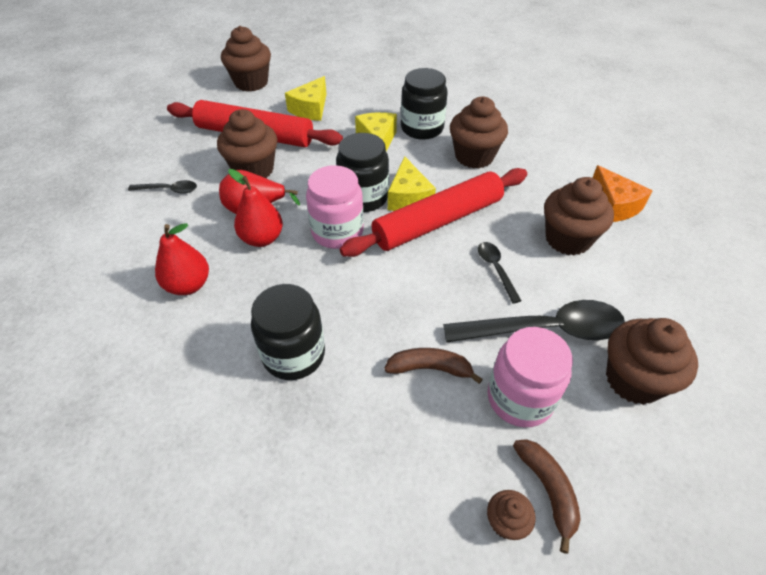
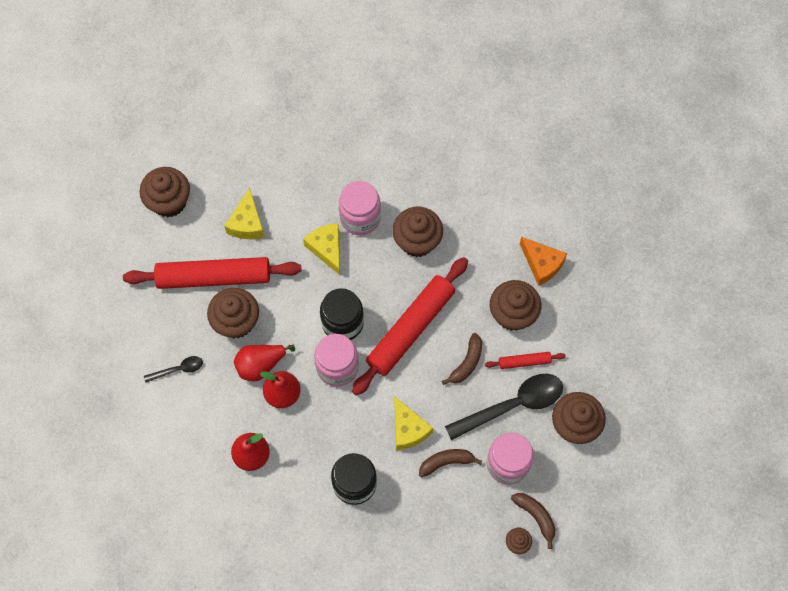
camera: 20 degrees left, 20 degrees up
yellow cheese [388,156,436,211] -> yellow cheese moved to [394,396,433,450]
black jar [401,68,448,140] -> pink jar [339,181,381,235]
black spoon [478,242,521,304] -> brown banana [442,333,482,385]
none -> red rolling pin [485,352,566,369]

